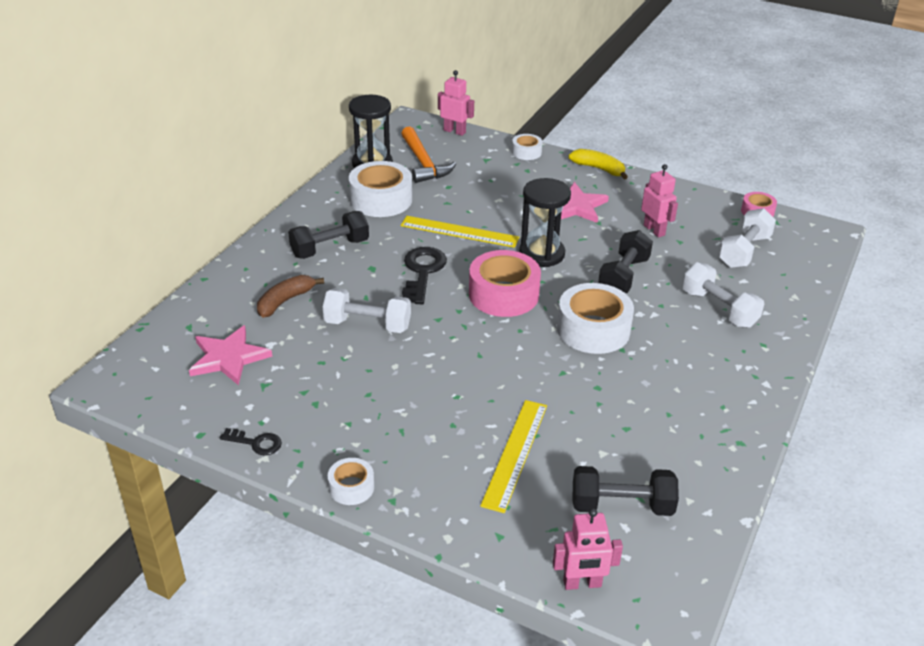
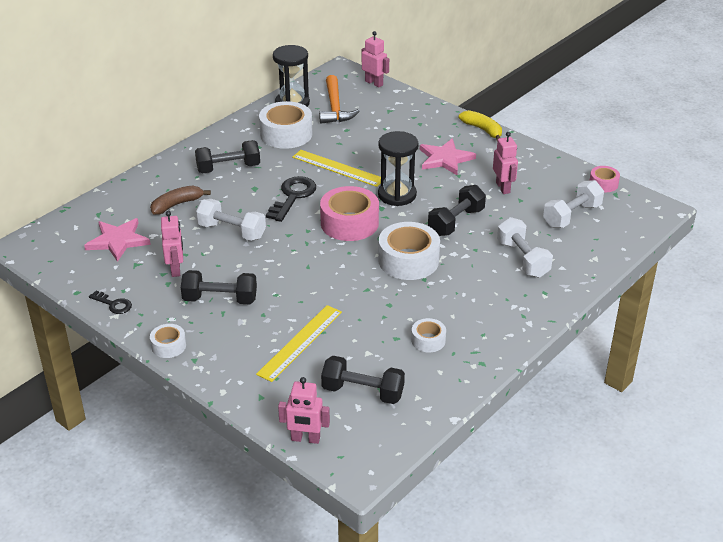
camera: 15 degrees right, 0 degrees up
white tape [512,134,543,160] -> white tape moved to [411,318,446,352]
none -> pink robot [161,211,183,277]
none -> black dumbbell [181,270,257,304]

